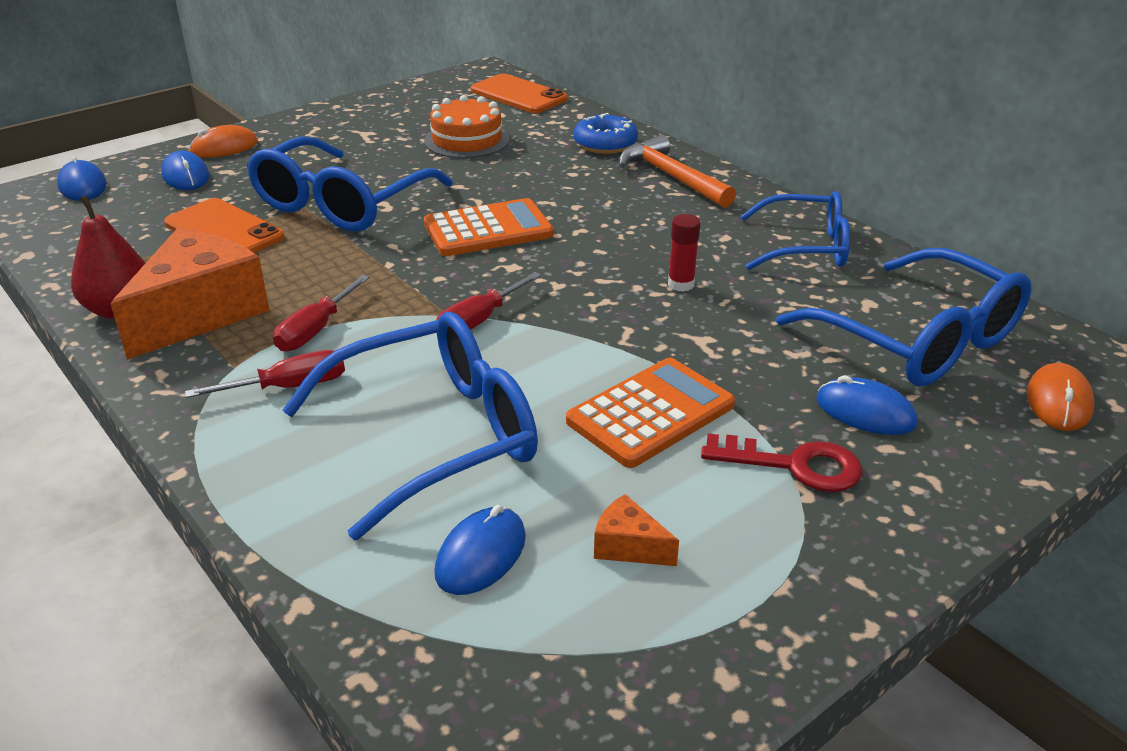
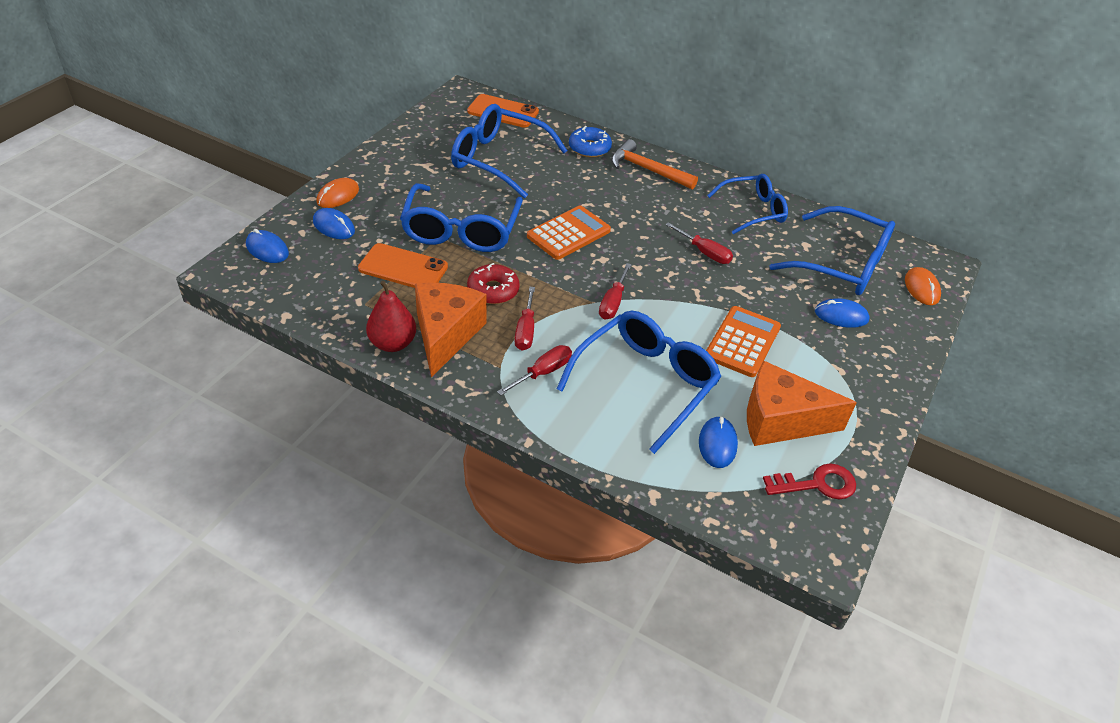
camera: 25 degrees left, 10 degrees up
orange cake [424,95,510,158] -> blue glasses [451,104,568,198]
orange cheese [594,494,679,566] -> orange cheese [747,360,857,446], size x2.33
red glue stick [668,214,701,292] -> red screwdriver [665,222,733,264]
red key [701,434,863,492] -> red key moved to [763,464,856,499]
none -> red donut [467,263,520,304]

